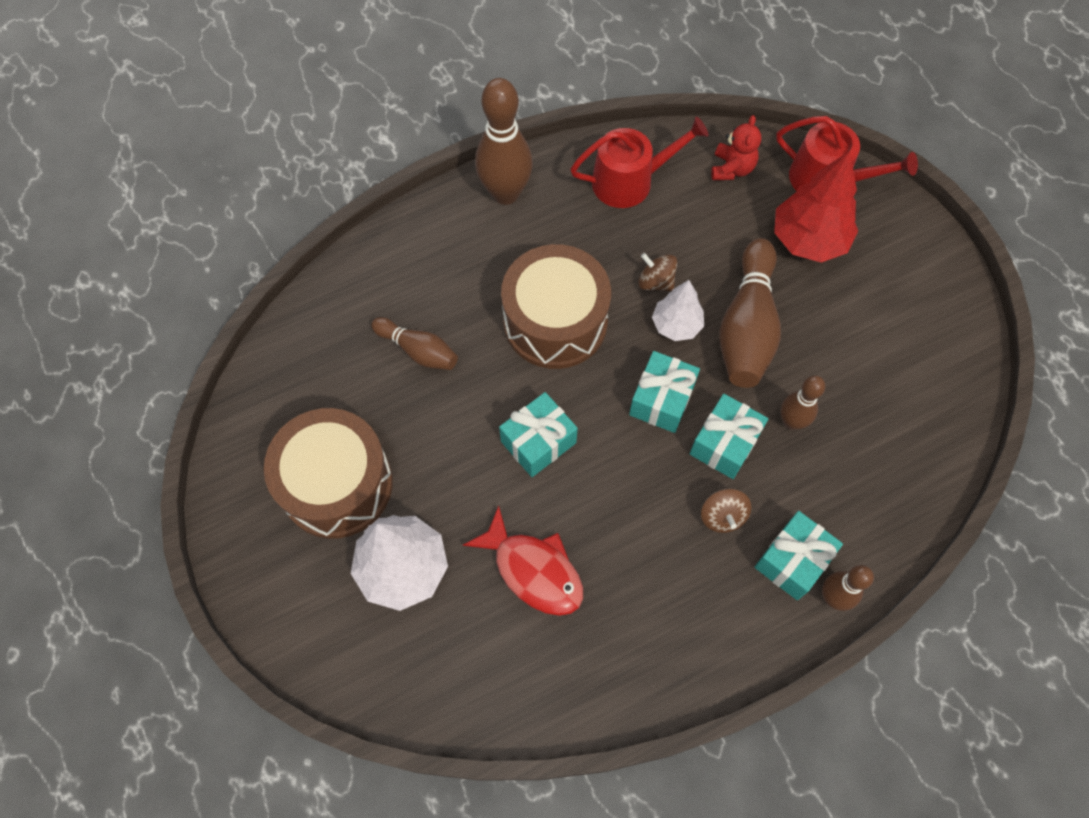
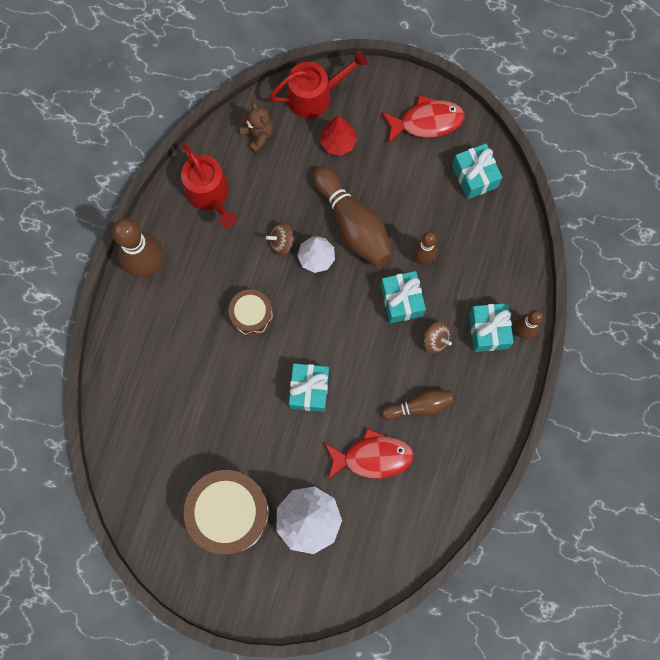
camera: 45 degrees left, 10 degrees up
brown bowling pin [371,317,458,370] -> brown bowling pin moved to [381,389,454,420]
brown drum [501,244,611,369] -> brown drum [229,289,273,336], size x0.55
red watering can [570,117,709,208] -> red watering can turned 120 degrees clockwise [181,143,237,228]
turquoise gift [629,351,700,433] -> turquoise gift moved to [452,143,502,199]
red teddy bear [711,115,761,180] -> brown teddy bear [239,102,273,153]
red tree [774,151,858,263] -> red tree [321,116,357,156], size x0.61
none -> red fish [381,95,465,144]

